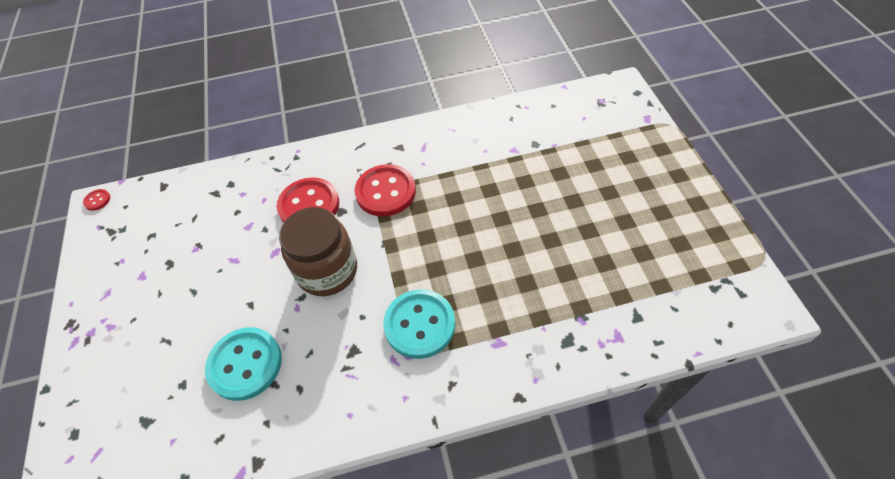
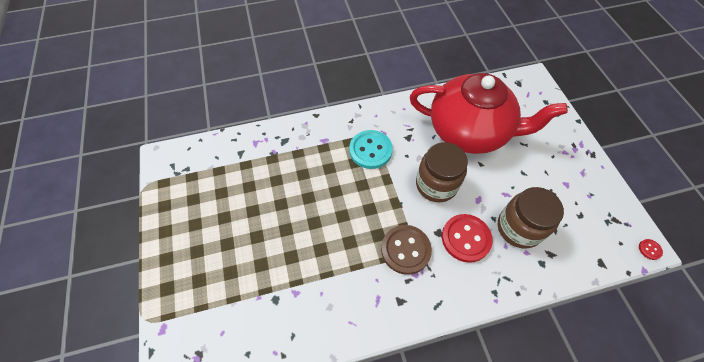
camera: 175 degrees right, 5 degrees up
turquoise button [205,327,282,401] -> red teapot [410,73,568,154]
red button [355,164,416,217] -> brown button [381,225,432,275]
none -> brown jar [498,187,564,248]

